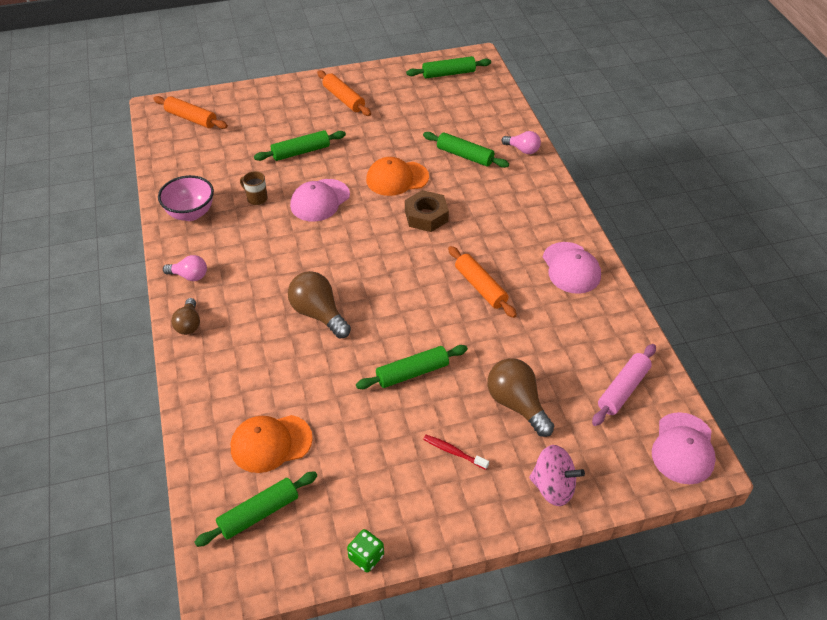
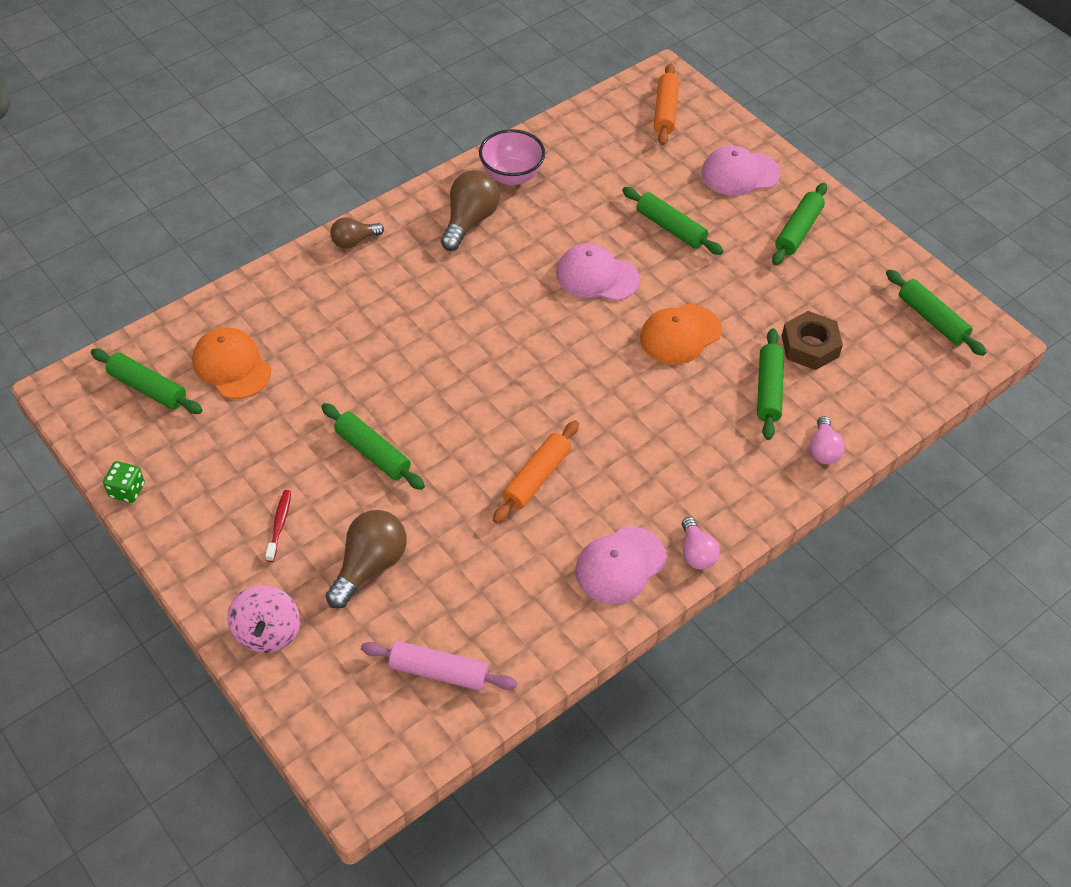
camera: 65 degrees right, 5 degrees up
pink light bulb [163,255,207,281] -> pink light bulb moved to [682,517,719,570]
brown mug [240,171,268,205] -> none
brown light bulb [288,271,351,338] -> brown light bulb moved to [441,170,500,251]
orange rolling pin [317,70,371,116] -> green rolling pin [772,183,827,265]
orange cap [366,157,429,196] -> orange cap turned 90 degrees counterclockwise [640,304,722,365]
brown nut [405,190,449,232] -> brown nut moved to [782,311,843,370]
pink cap [652,412,716,484] -> pink cap moved to [702,145,780,195]

